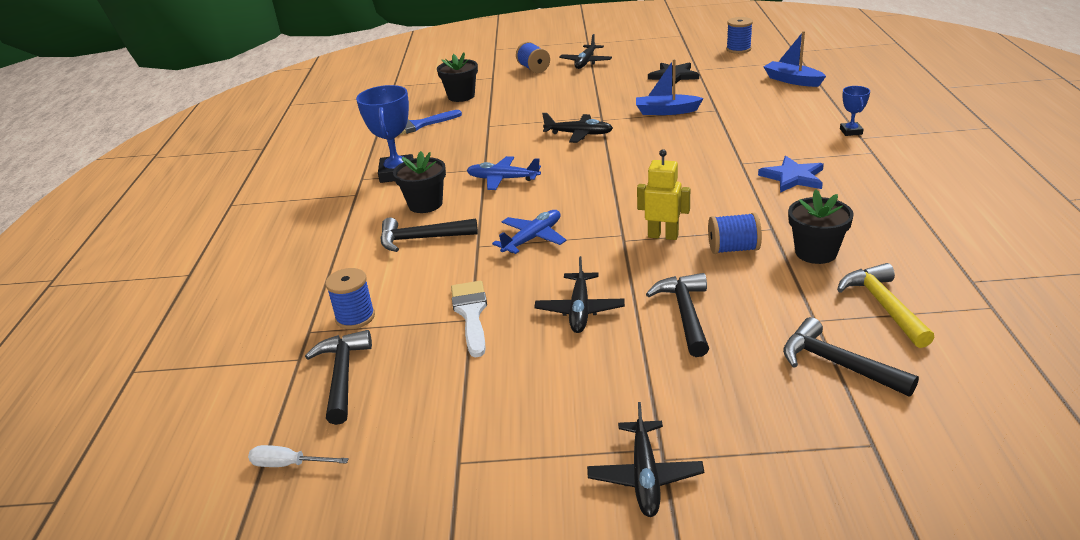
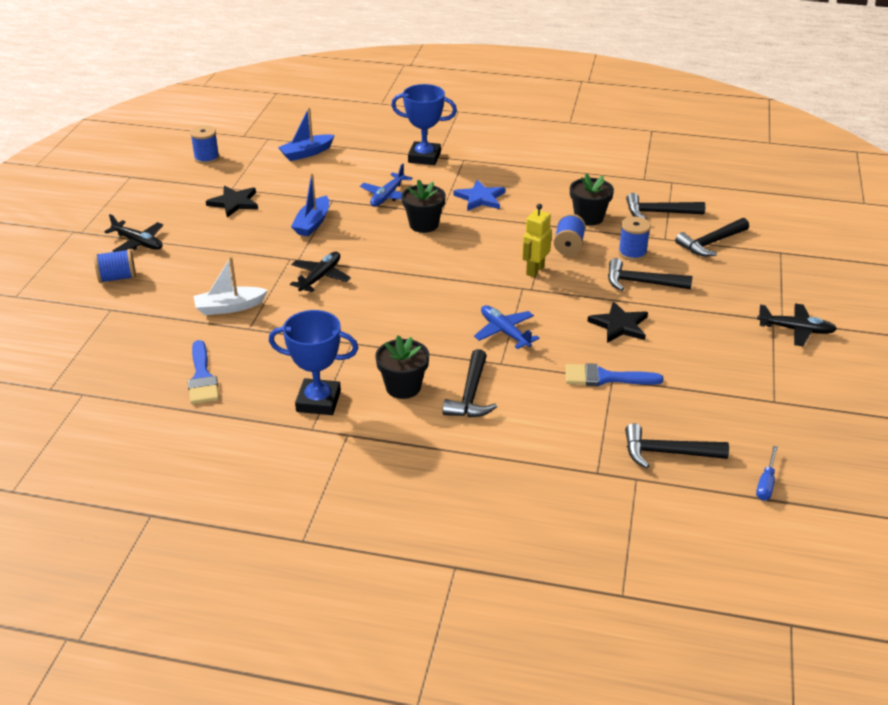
camera: 80 degrees left, 5 degrees up
white screwdriver [248,445,349,467] -> blue screwdriver [756,446,778,501]
blue spool [325,268,375,329] -> blue spool moved to [618,217,651,261]
black flower pot [437,52,478,102] -> black flower pot moved to [401,179,446,233]
white brush [451,281,487,357] -> blue brush [565,363,664,386]
blue plane [466,156,541,190] -> blue plane moved to [360,163,413,207]
black plane [534,256,625,333] -> black star [587,301,648,343]
yellow hammer [837,263,935,348] -> black hammer [626,193,705,219]
blue trophy [840,86,870,136] -> blue trophy [391,84,457,165], size x1.94
none -> white boat [194,256,268,315]

